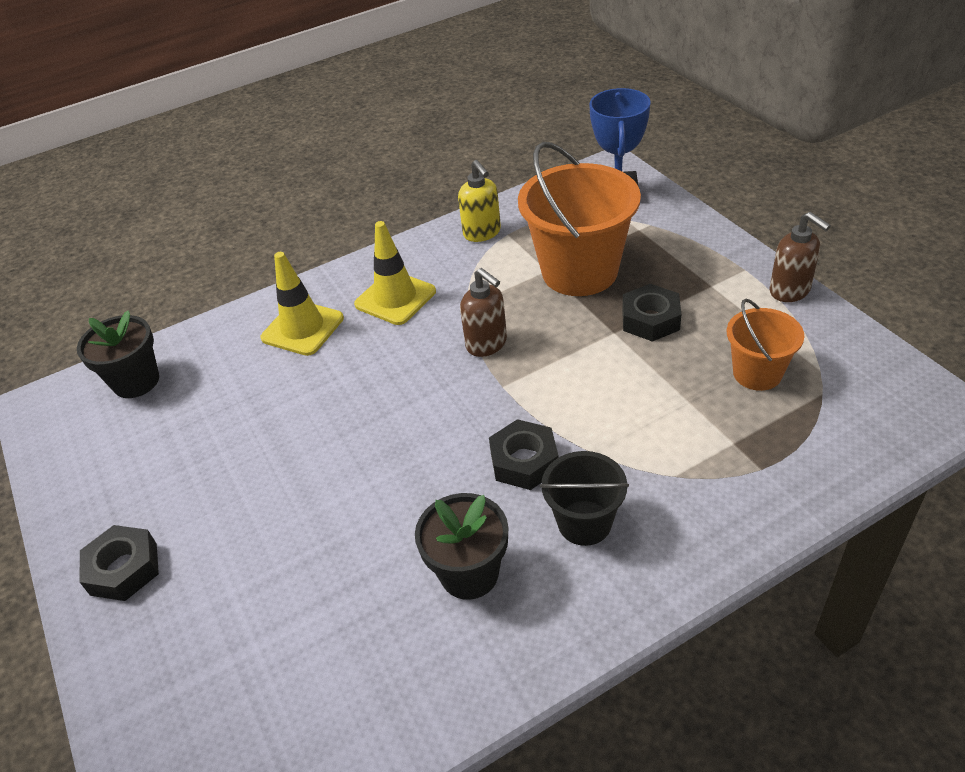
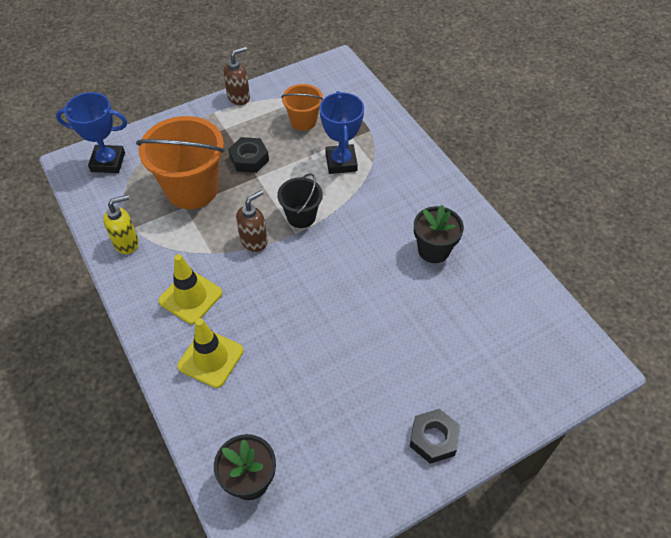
camera: 95 degrees left, 10 degrees up
black nut [489,419,559,490] -> none
black bucket [540,451,629,546] -> black bucket moved to [277,173,323,228]
none -> blue trophy [320,91,364,174]

